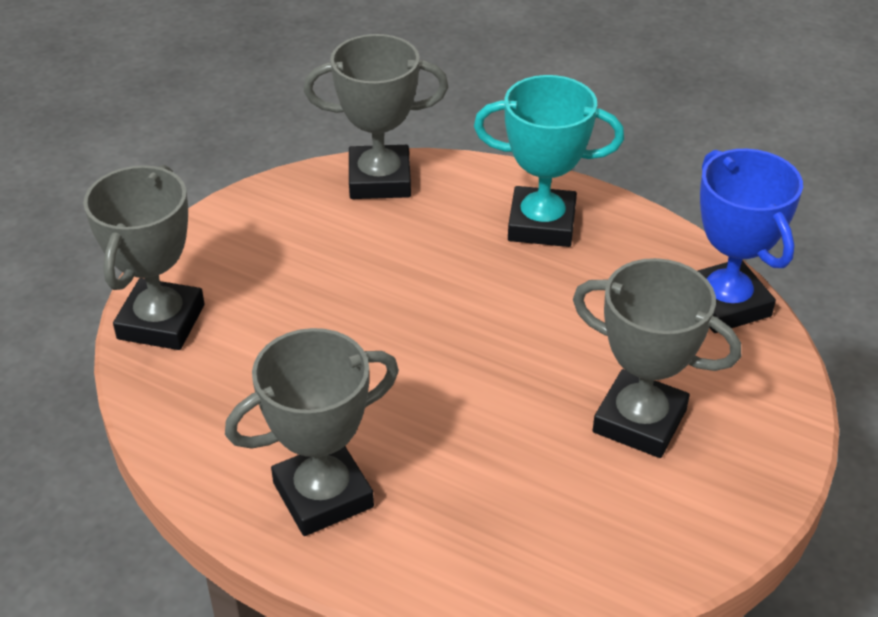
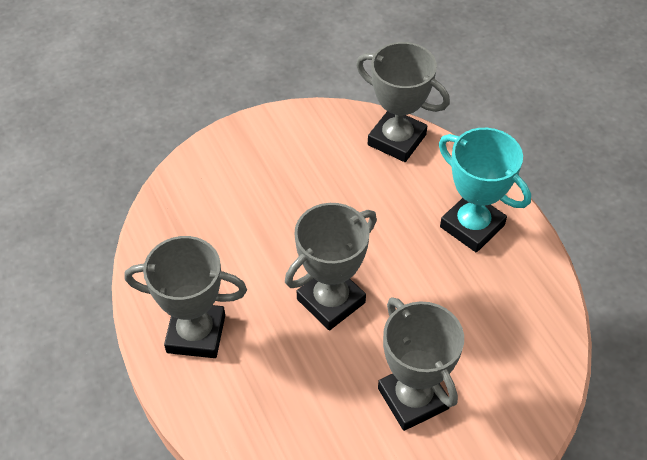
camera: 35 degrees right, 10 degrees up
grey trophy [83,165,205,350] -> grey trophy moved to [285,203,377,330]
blue trophy [698,149,803,333] -> none

